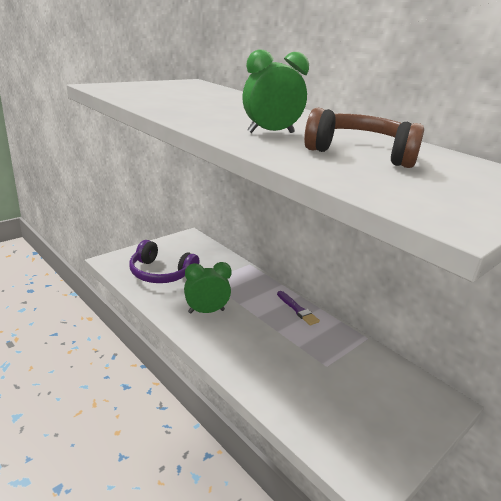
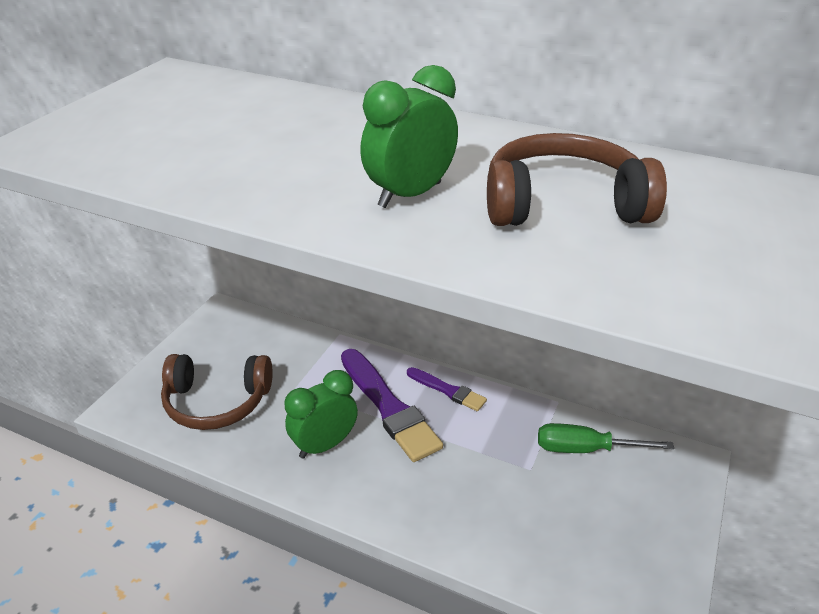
camera: 20 degrees left, 10 degrees up
purple headphones [129,240,199,283] -> brown headphones [161,354,273,430]
none -> purple brush [341,349,443,462]
none -> green screwdriver [538,423,674,453]

